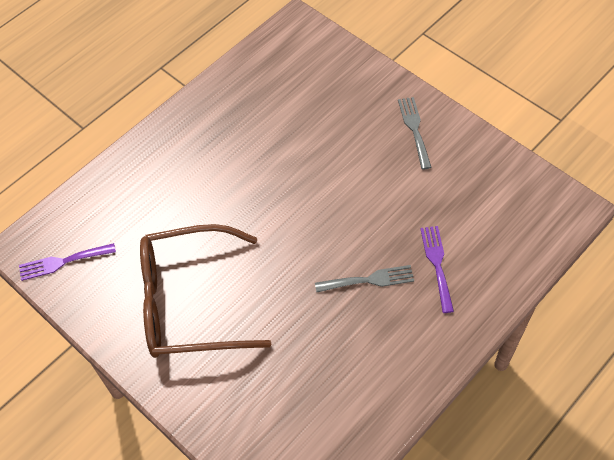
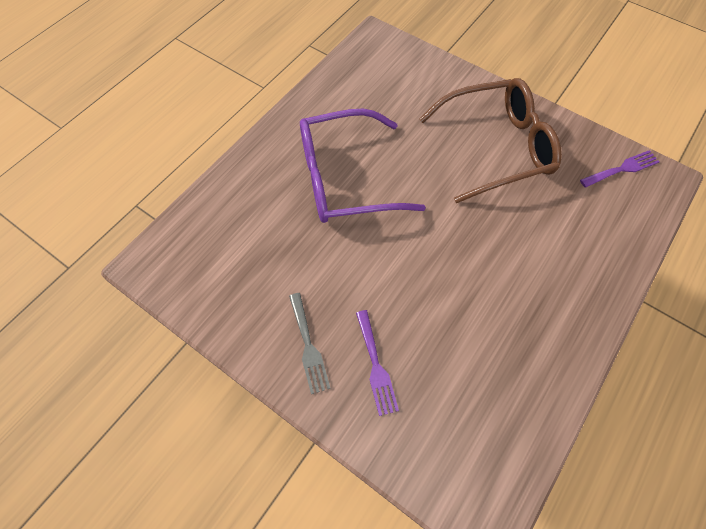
camera: 170 degrees right, 5 degrees up
grey fork [315,265,414,292] -> purple glasses [300,109,426,223]
purple fork [420,226,454,313] -> purple fork moved to [356,310,399,416]

